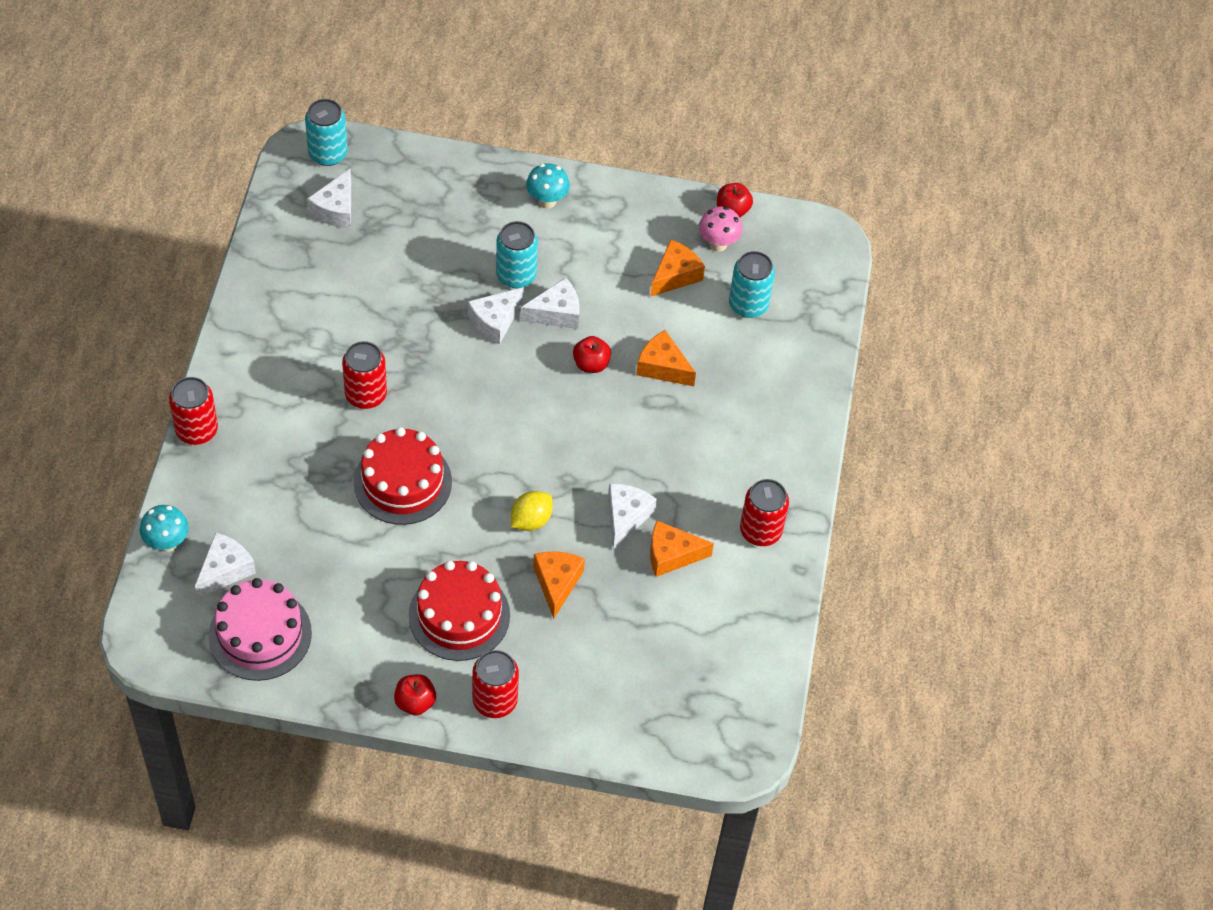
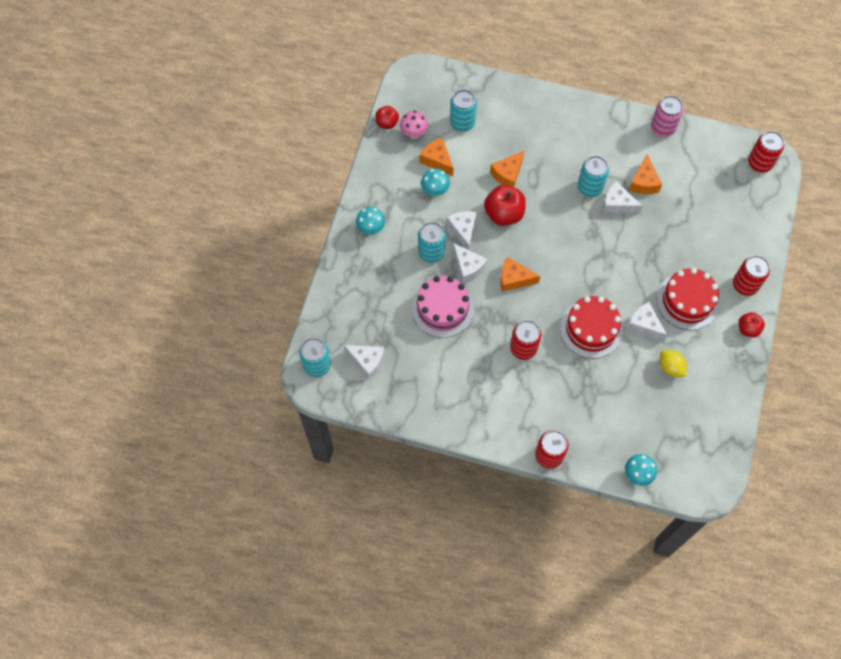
camera: 80 degrees left, 10 degrees up
white cheese [195,532,256,598] -> white cheese moved to [627,301,668,341]
pink cake [209,578,312,681] -> pink cake moved to [412,276,474,338]
yellow lemon [511,491,553,531] -> yellow lemon moved to [660,350,687,377]
orange cheese [533,551,585,619] -> orange cheese moved to [500,257,540,292]
red apple [573,336,611,373] -> red apple [484,185,526,226], size x1.69
red can [740,479,789,546] -> red can moved to [748,131,784,172]
none -> turquoise mushroom [421,168,450,197]
none -> turquoise can [578,156,609,197]
none -> pink can [651,96,683,137]

